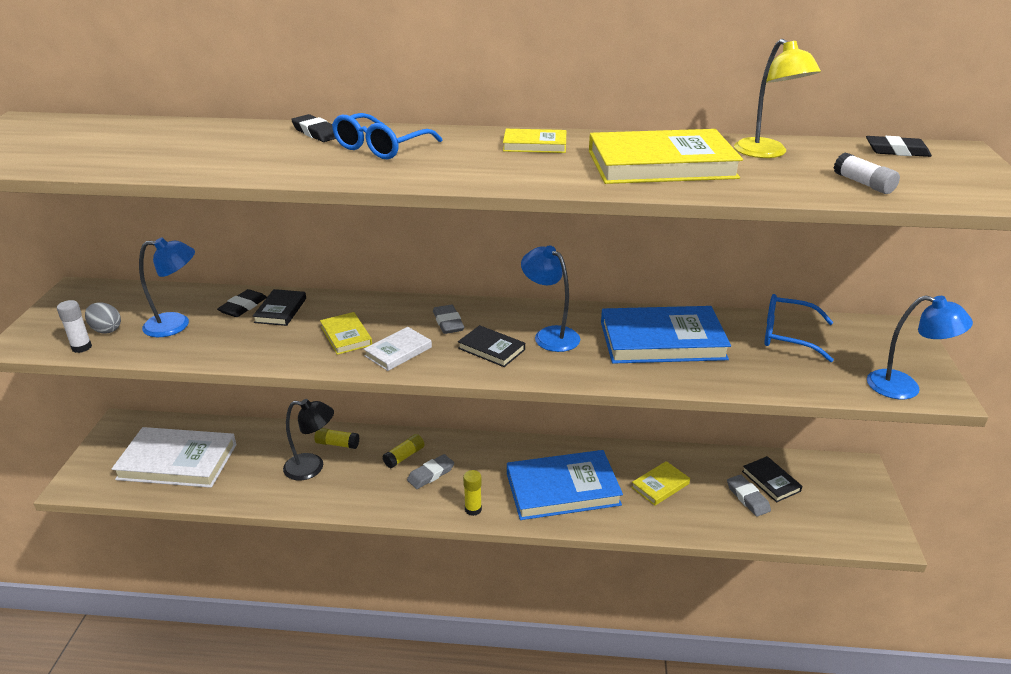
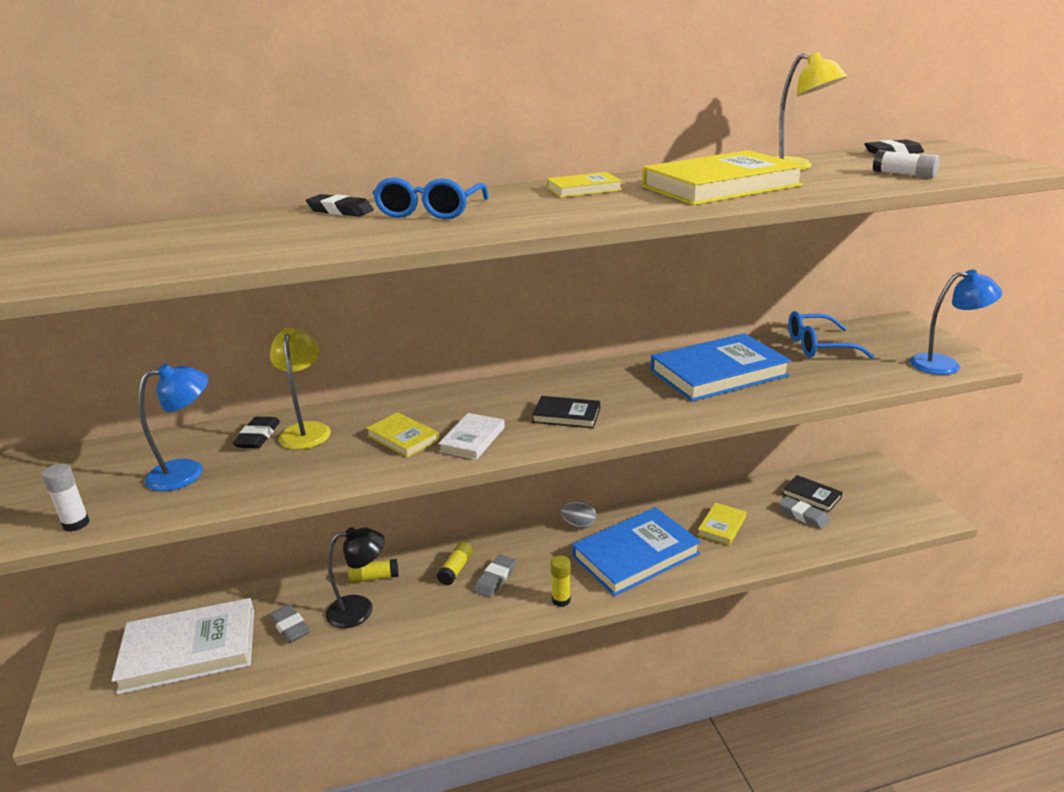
camera: 20 degrees left, 5 degrees down
grey egg [85,302,121,334] -> grey egg moved to [561,501,596,528]
black book [253,289,306,326] -> yellow lamp [270,327,331,450]
grey eraser [433,305,464,334] -> grey eraser moved to [269,604,310,643]
blue lamp [521,245,580,352] -> none

